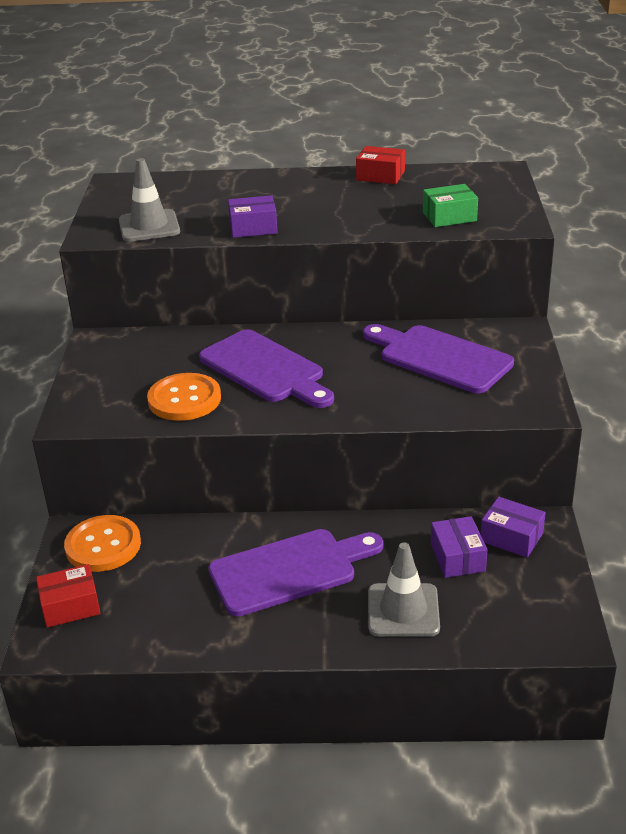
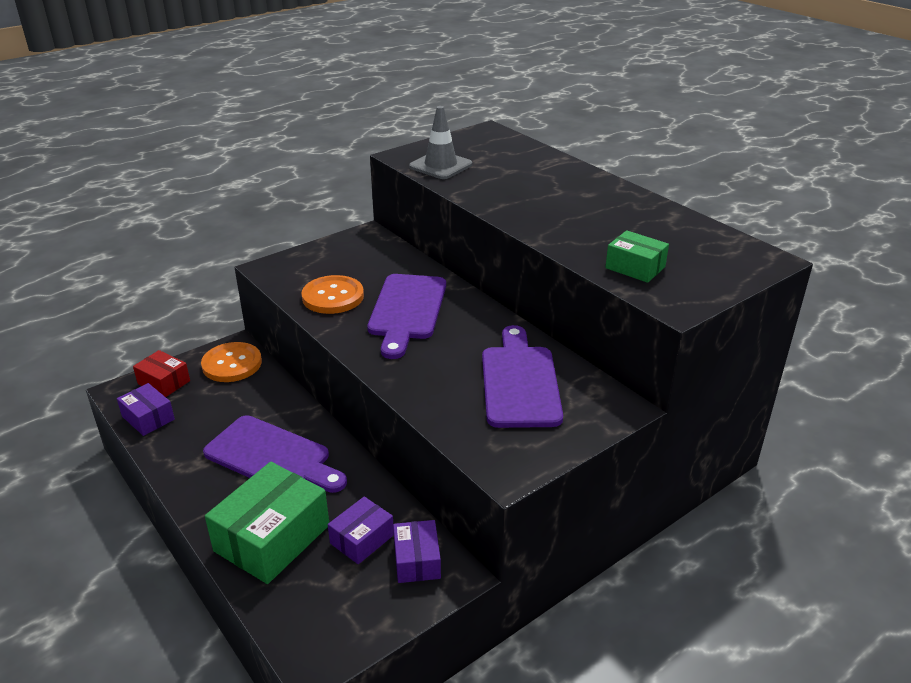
camera: 50 degrees right, 0 degrees up
purple box [228,195,277,238] -> purple box moved to [117,383,175,436]
red box [356,146,405,184] -> none
grey traffic cone [368,542,440,637] -> green box [205,462,329,584]

